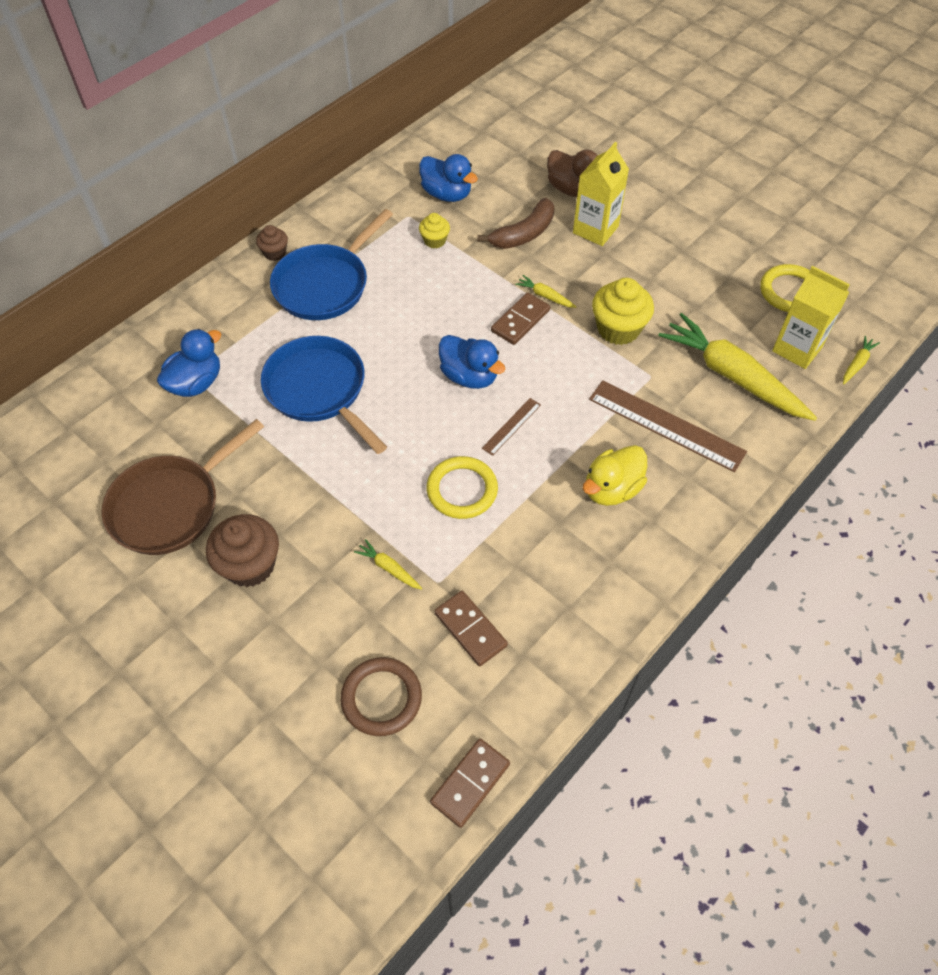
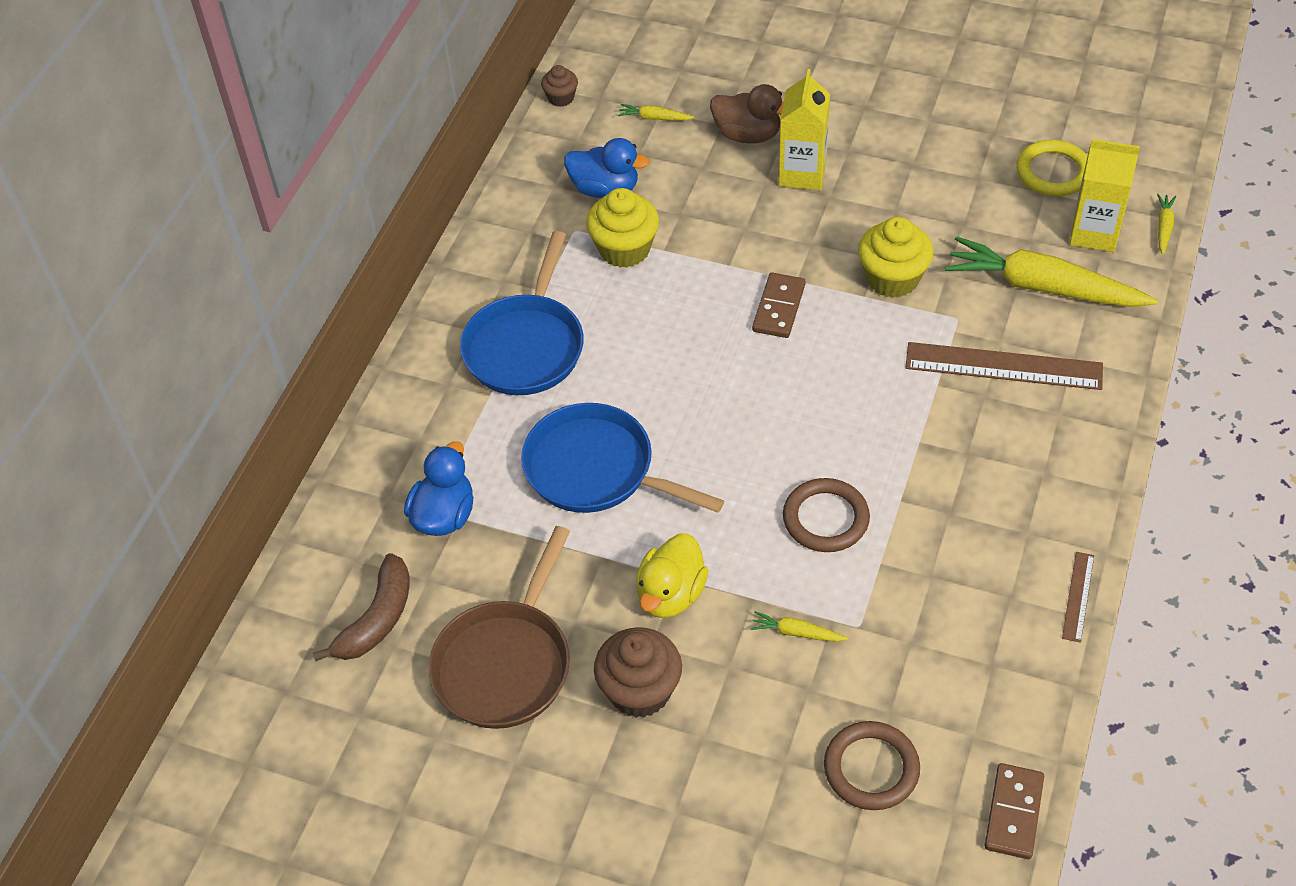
camera: 20 degrees left, 5 degrees down
brown cupcake [256,225,288,261] -> brown cupcake moved to [541,65,578,107]
yellow cupcake [419,213,450,248] -> yellow cupcake [586,188,659,268], size x1.82
yellow ring [427,456,498,519] -> brown ring [783,478,870,552]
brown domino [434,591,508,666] -> none
blue duck [439,335,505,389] -> none
brown banana [477,198,554,249] -> brown banana moved to [313,553,409,661]
brown ruler [482,398,541,456] -> brown ruler moved to [1062,552,1094,643]
yellow carrot [515,275,577,308] -> yellow carrot moved to [618,104,695,121]
yellow duck [583,445,647,506] -> yellow duck moved to [636,533,709,618]

